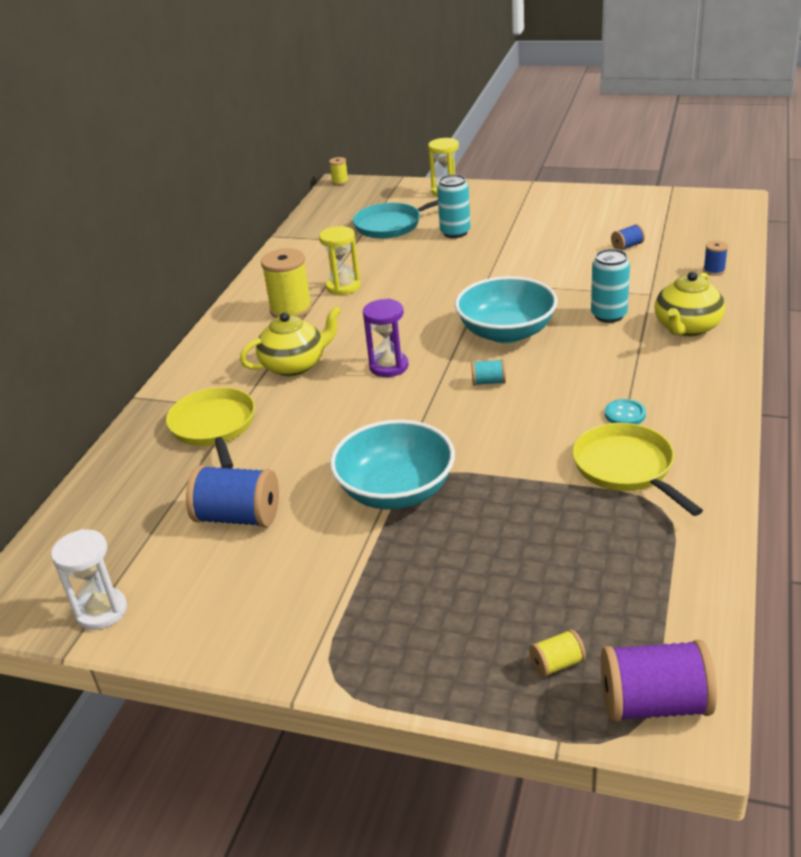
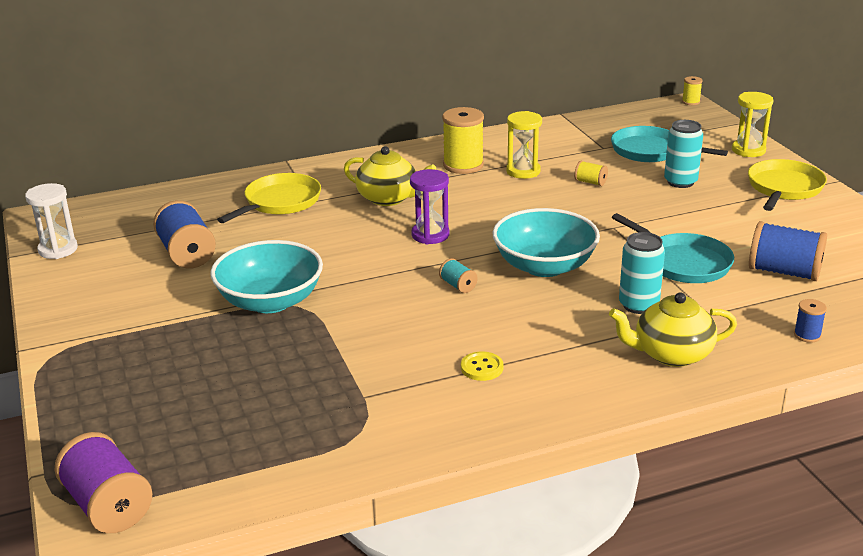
camera: 50 degrees right, 5 degrees down
yellow spool [529,629,586,677] -> yellow spool moved to [574,161,608,186]
yellow pan [572,423,703,516] -> yellow pan moved to [748,159,827,211]
turquoise button [605,399,646,425] -> yellow button [461,351,503,381]
blue spool [611,224,645,250] -> blue spool [749,221,827,281], size x2.04
none -> turquoise pan [612,213,734,283]

